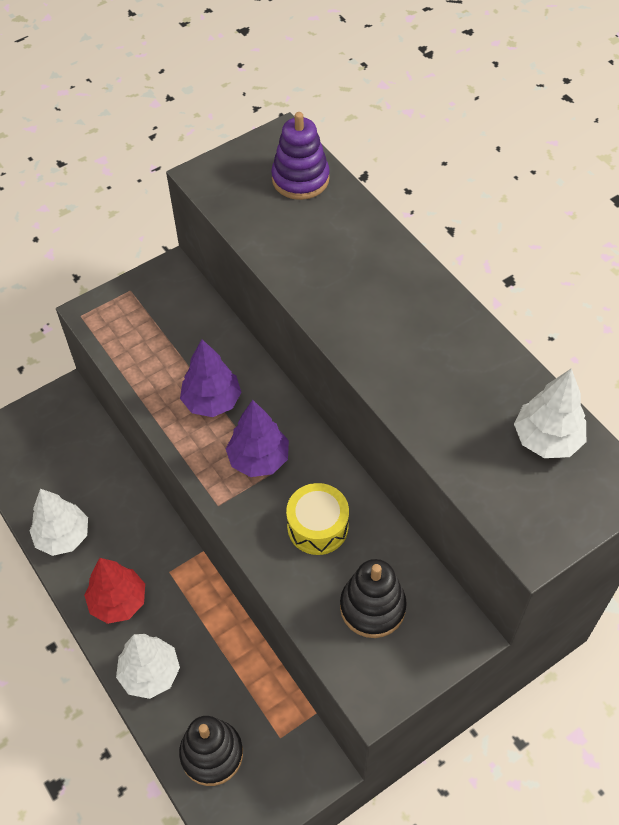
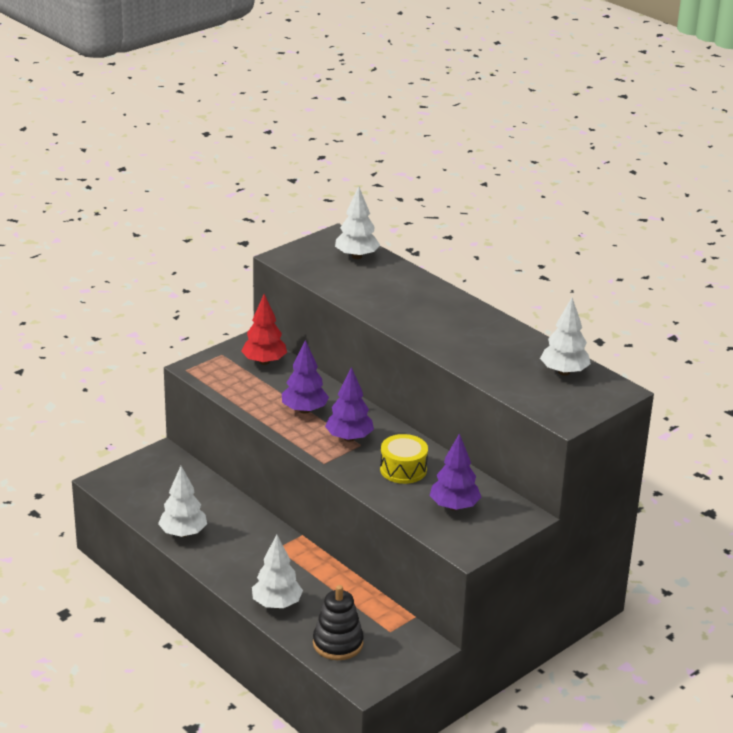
camera: 10 degrees left, 25 degrees down
red tree [84,558,145,624] -> red tree moved to [241,294,287,365]
purple stacking toy [271,112,330,200] -> white tree [335,186,380,259]
black stacking toy [340,559,407,638] -> purple tree [430,433,481,511]

